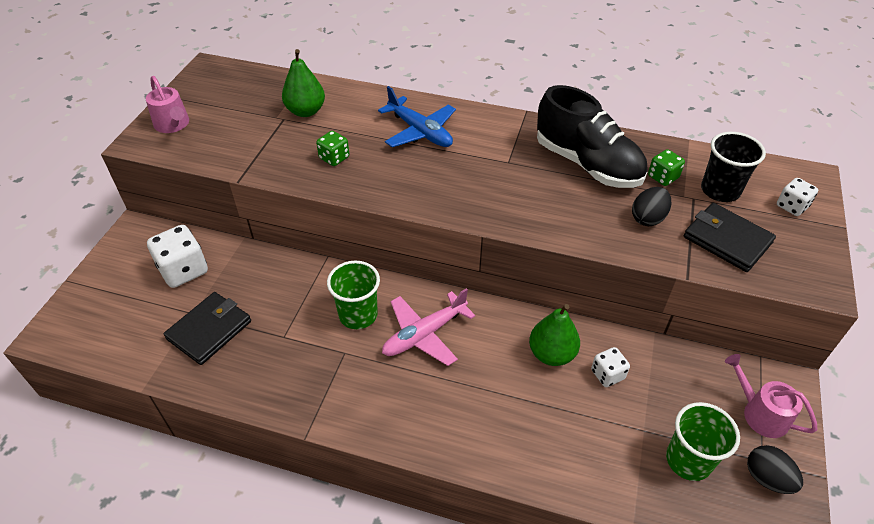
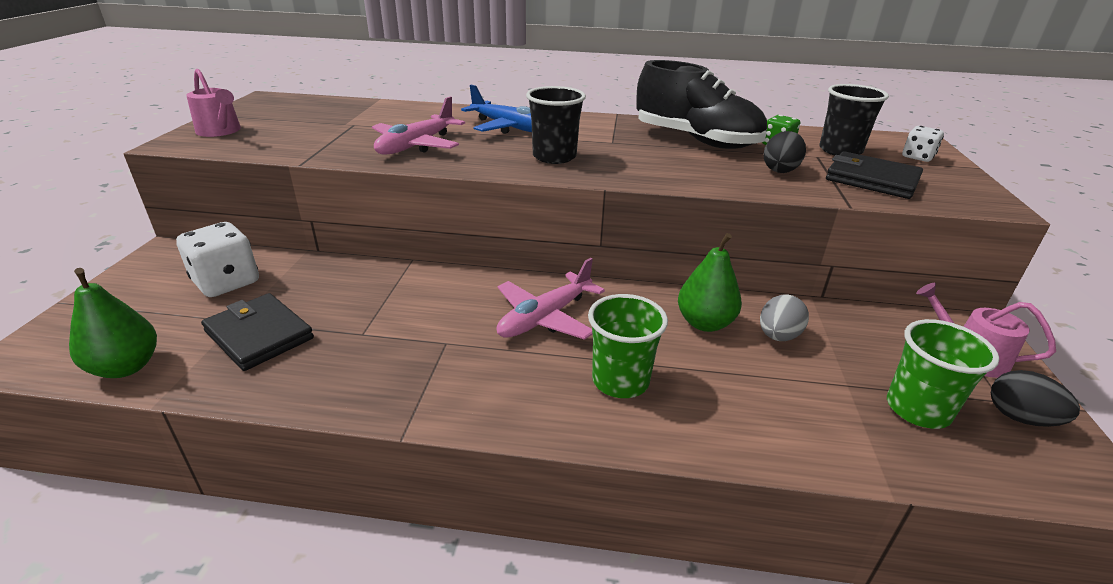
camera: 10 degrees left, 15 degrees down
black wallet [164,292,251,365] -> black wallet turned 75 degrees counterclockwise [201,293,314,371]
green pear [282,49,325,117] -> green pear moved to [69,268,157,378]
green dice [316,131,349,166] -> pink plane [372,97,465,154]
green cup [327,261,380,329] -> green cup moved to [588,294,668,398]
white dice [591,347,630,387] -> grey egg [760,294,809,341]
none -> black cup [526,86,586,164]

